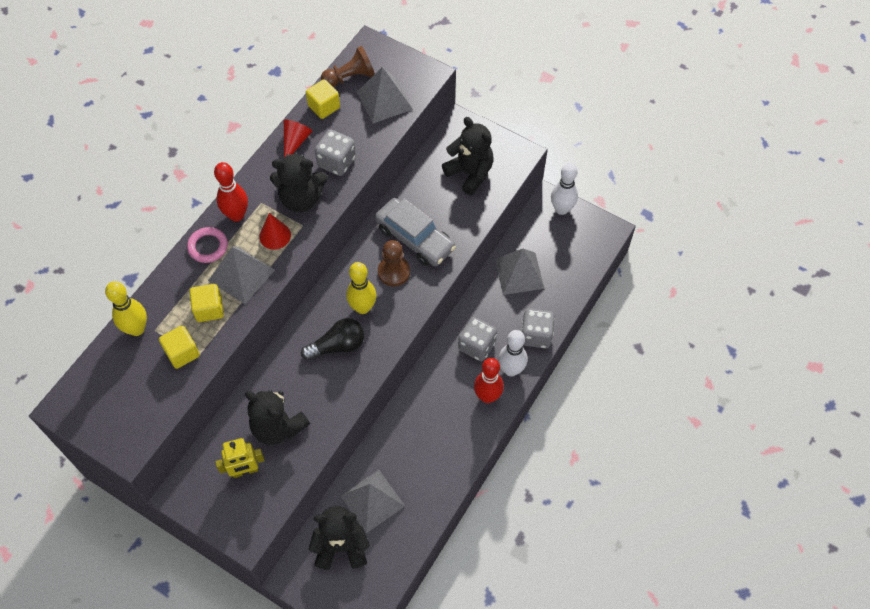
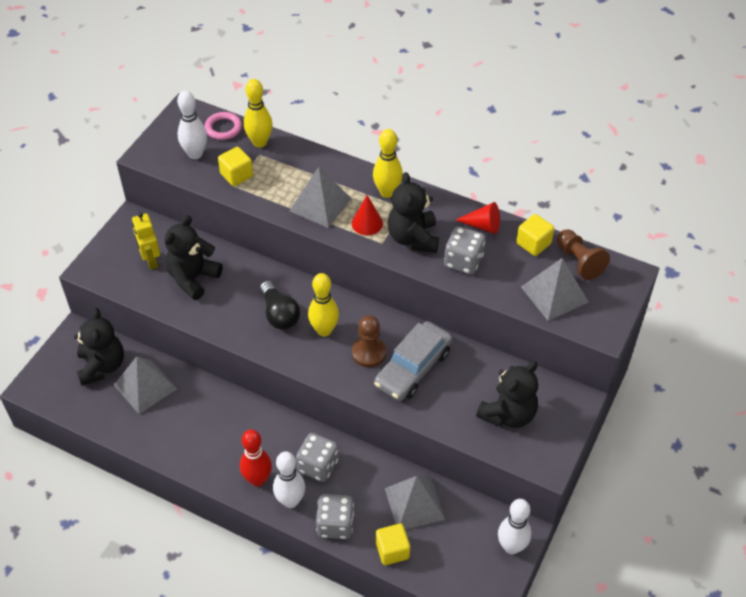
camera: 85 degrees right, 10 degrees down
pink ring [187,227,228,263] -> pink ring moved to [204,112,242,140]
yellow cube [190,284,224,322] -> yellow cube moved to [376,523,410,565]
red bowling pin [214,162,248,222] -> yellow bowling pin [373,129,403,198]
none -> white bowling pin [177,91,207,159]

